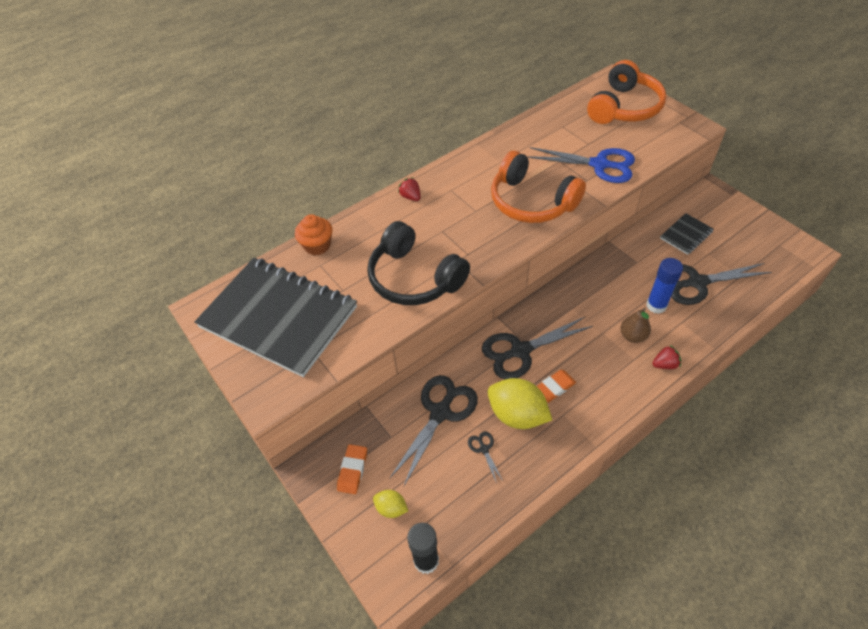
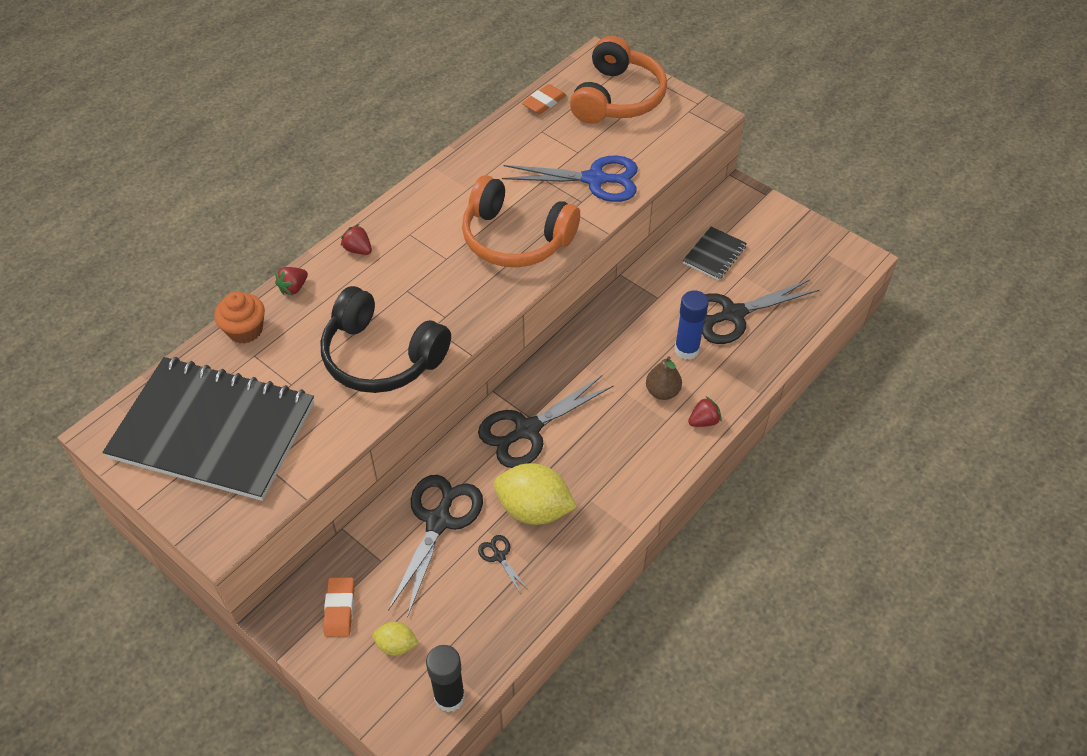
camera: 15 degrees left, 0 degrees up
orange eraser [537,370,576,403] -> orange eraser moved to [522,84,566,114]
none -> red strawberry [275,267,308,295]

